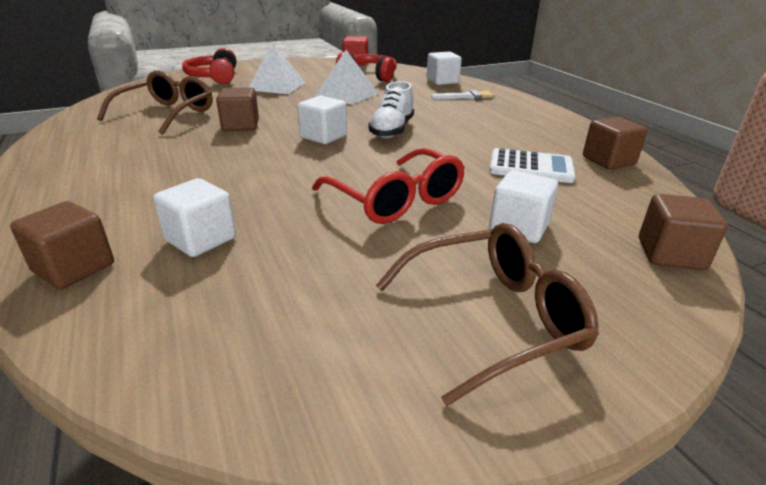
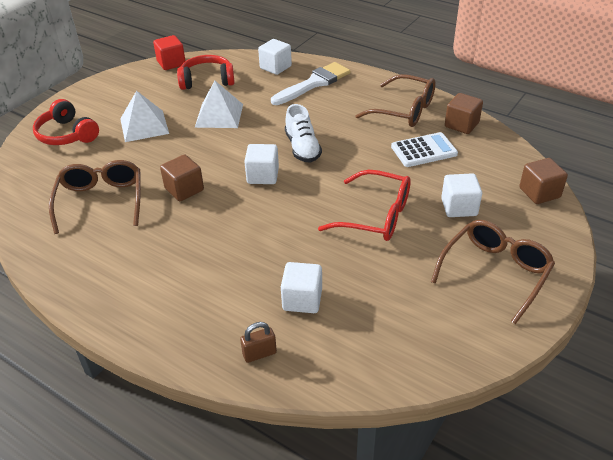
camera: 30 degrees left, 10 degrees up
brown cube [10,201,114,289] -> brown padlock [240,322,277,363]
white brush [431,90,494,99] -> white brush [271,62,351,105], size x1.72
none -> brown glasses [356,74,436,127]

